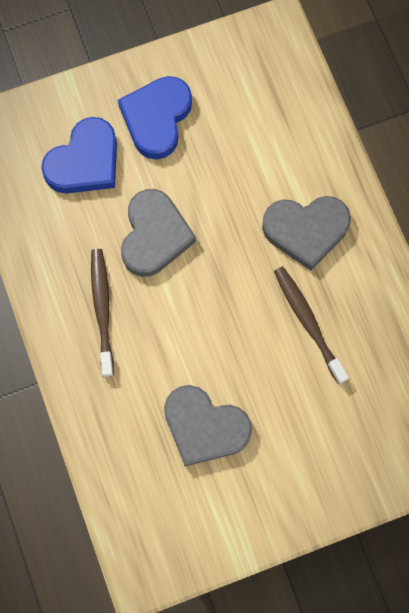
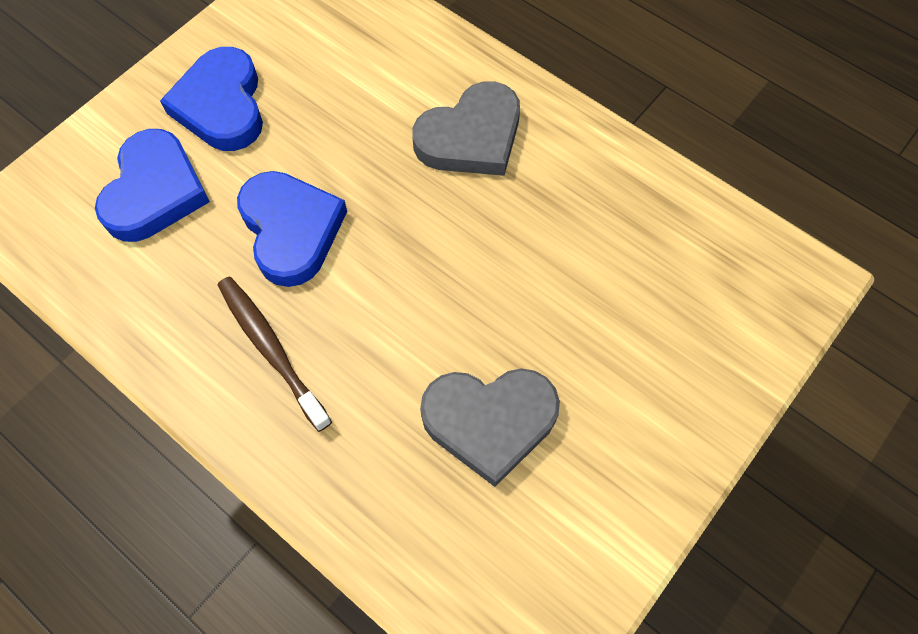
camera: 30 degrees left, 10 degrees down
grey heart [121,189,196,277] -> blue heart [237,171,347,287]
brown toothbrush [274,267,349,384] -> none

